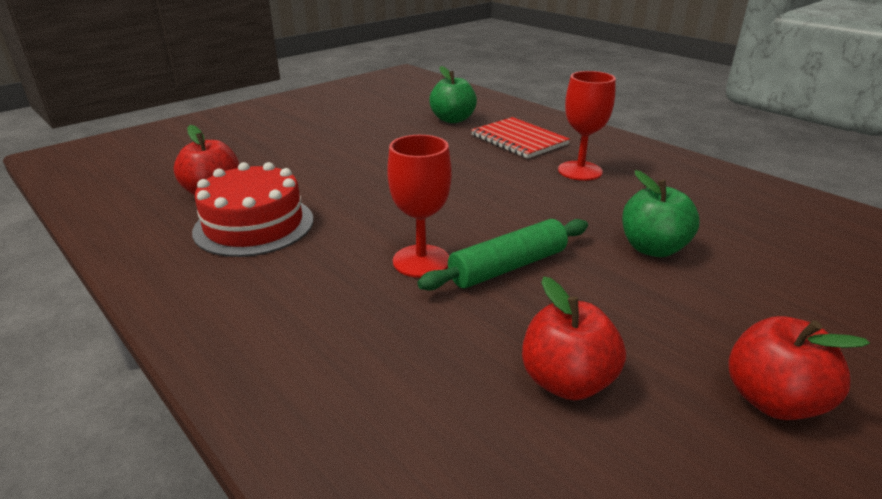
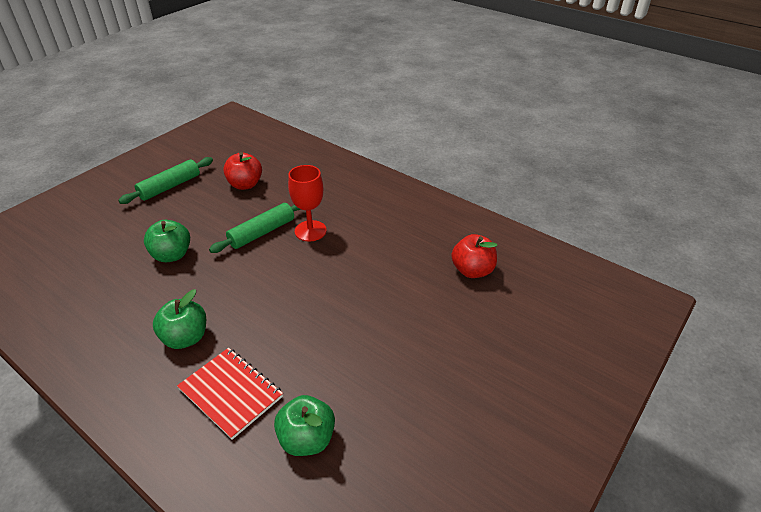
camera: 170 degrees right, 10 degrees up
red cake [192,162,313,257] -> none
red goblet [558,71,616,181] -> green apple [153,289,206,349]
red apple [728,316,870,420] -> green rolling pin [118,157,213,204]

